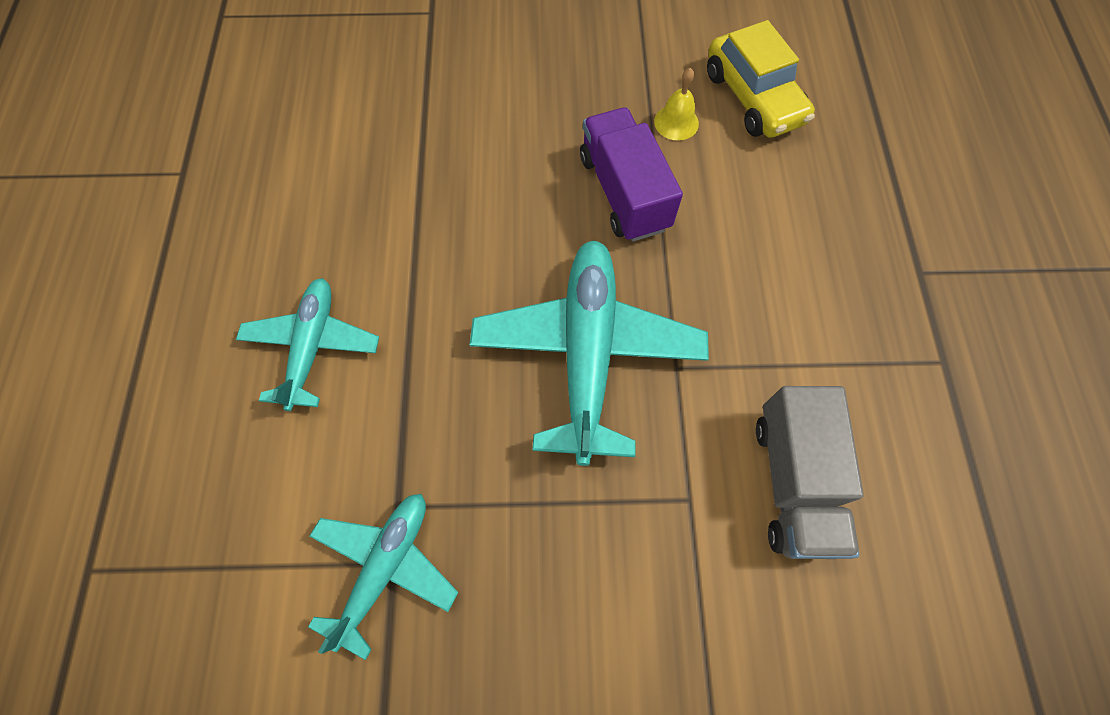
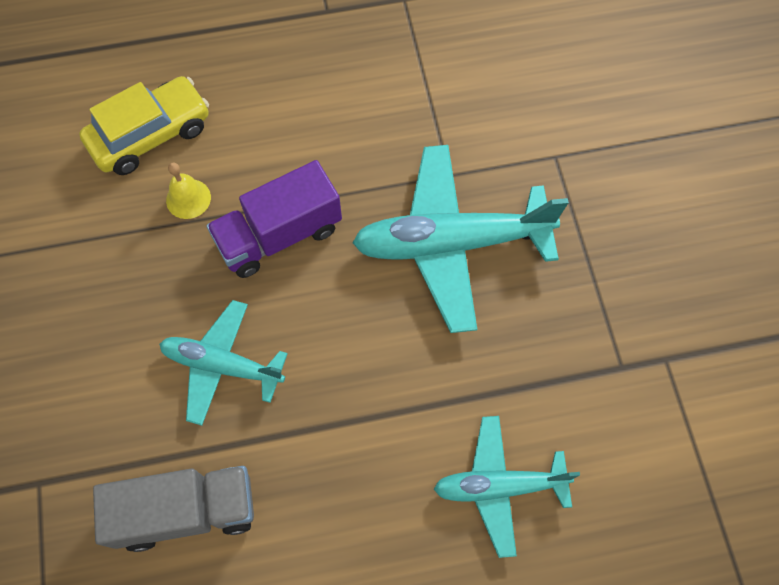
camera: 100 degrees left, 0 degrees up
turquoise plane [308,494,458,660] -> turquoise plane moved to [159,300,288,426]
grey truck [756,386,864,559] -> grey truck moved to [93,466,254,552]

